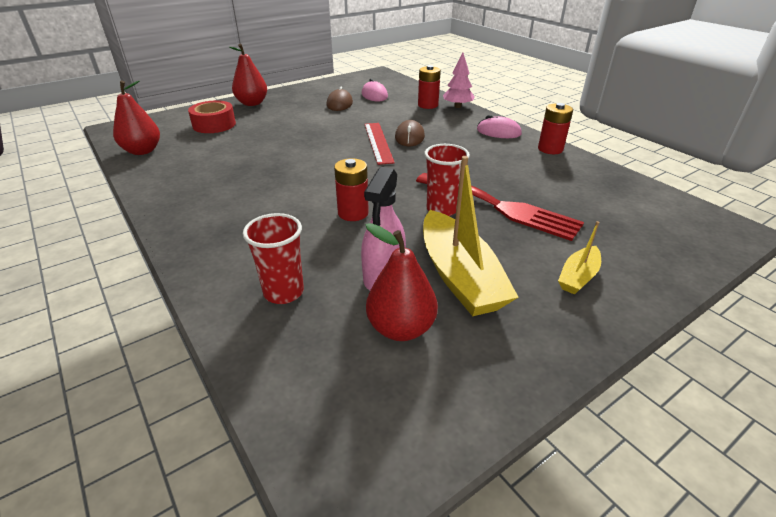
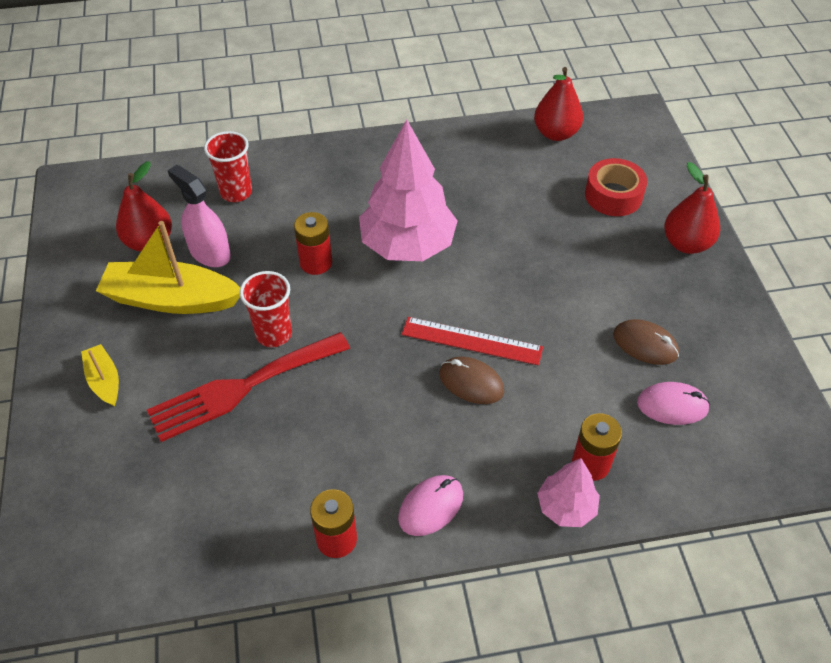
camera: 115 degrees right, 15 degrees up
none -> pink tree [359,119,457,261]

